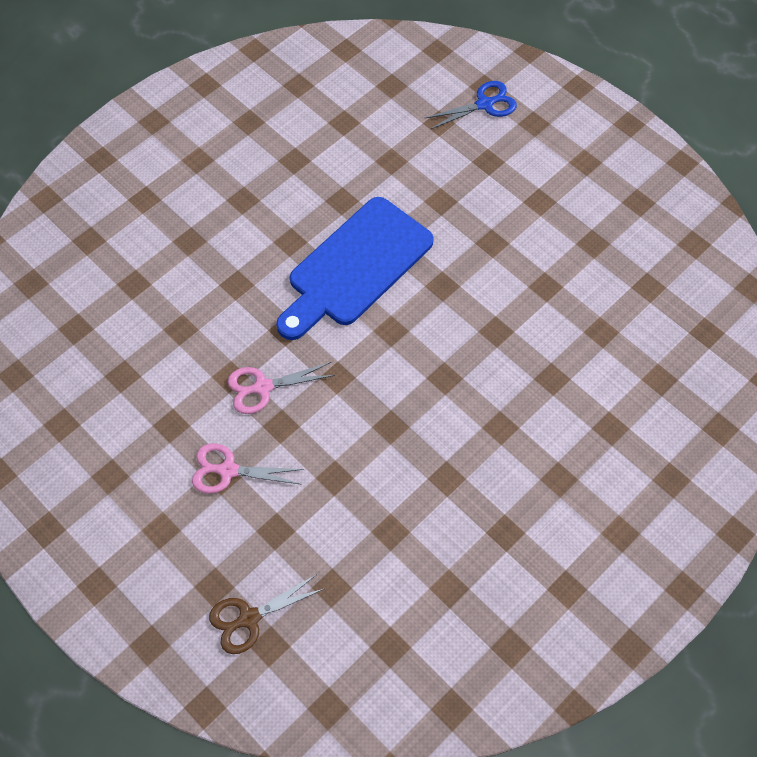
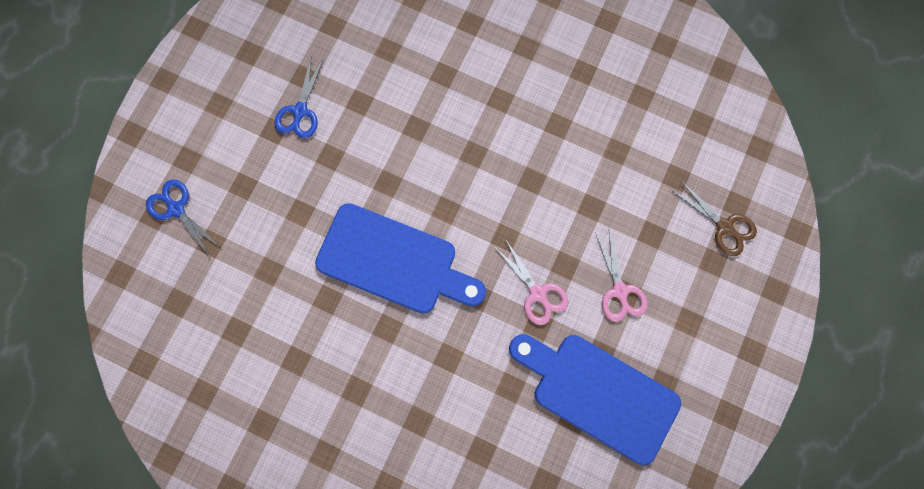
camera: 110 degrees left, 15 degrees up
none -> blue scissors [274,58,324,139]
none -> blue cutting board [509,334,681,465]

